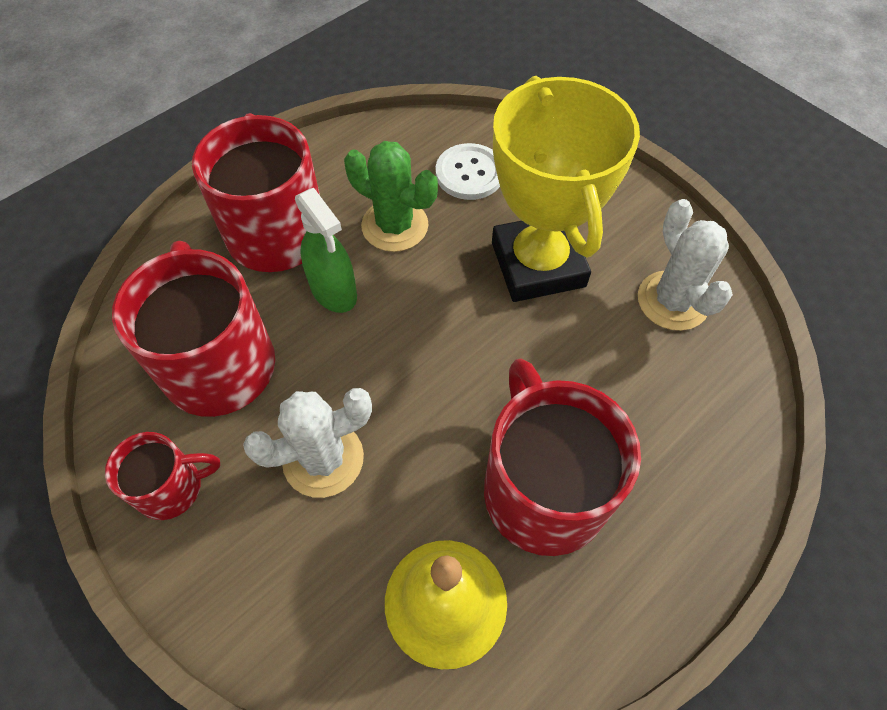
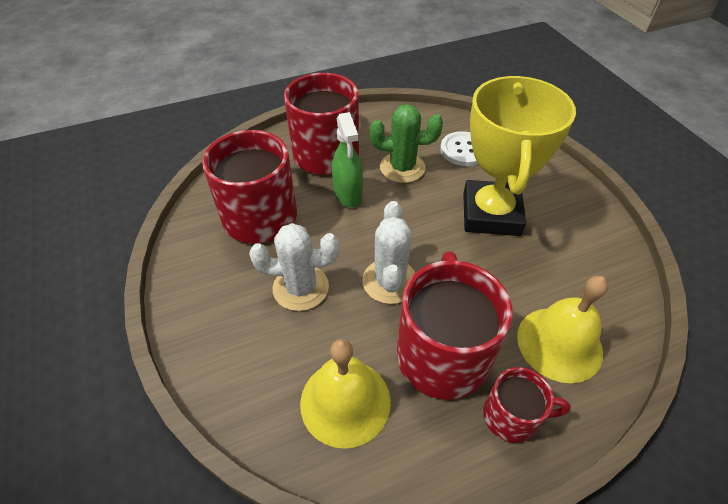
camera: 20 degrees right, 10 degrees down
red mug [105,432,220,520] -> red mug moved to [483,367,571,443]
green cactus [344,141,438,252] -> green cactus turned 45 degrees counterclockwise [370,104,443,183]
white cactus [638,199,733,331] -> white cactus moved to [362,201,415,304]
none -> yellow bell [517,276,608,383]

